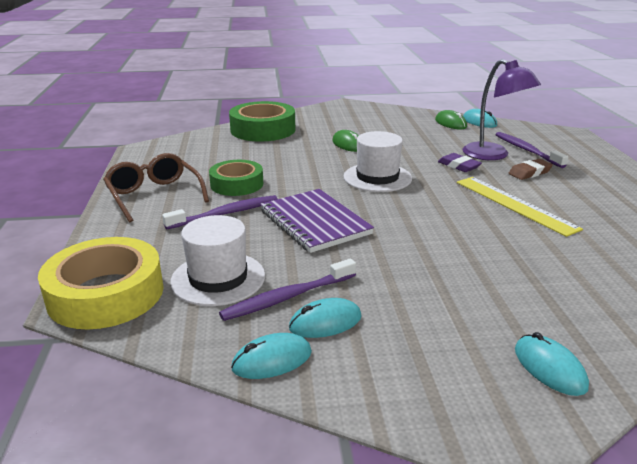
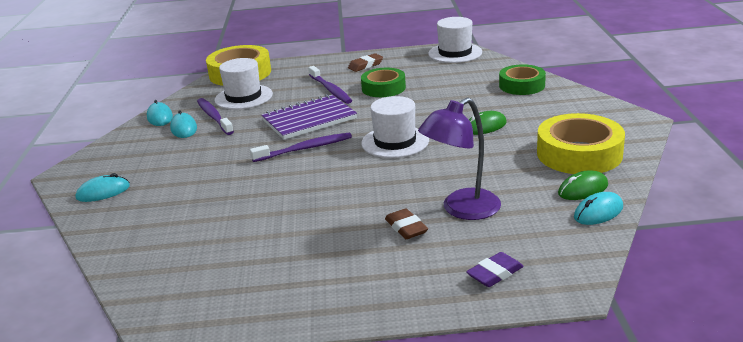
camera: 95 degrees right, 0 degrees up
brown glasses [103,153,209,222] -> brown eraser [348,53,383,72]
green tape [229,101,295,142] -> green tape [499,64,546,95], size x0.66
purple eraser [438,153,482,172] -> purple eraser moved to [466,252,524,287]
yellow ruler [457,177,583,237] -> none
purple toothbrush [495,132,568,168] -> purple toothbrush moved to [250,133,352,162]
none -> white hat [428,17,482,63]
none -> yellow tape [537,113,625,174]

